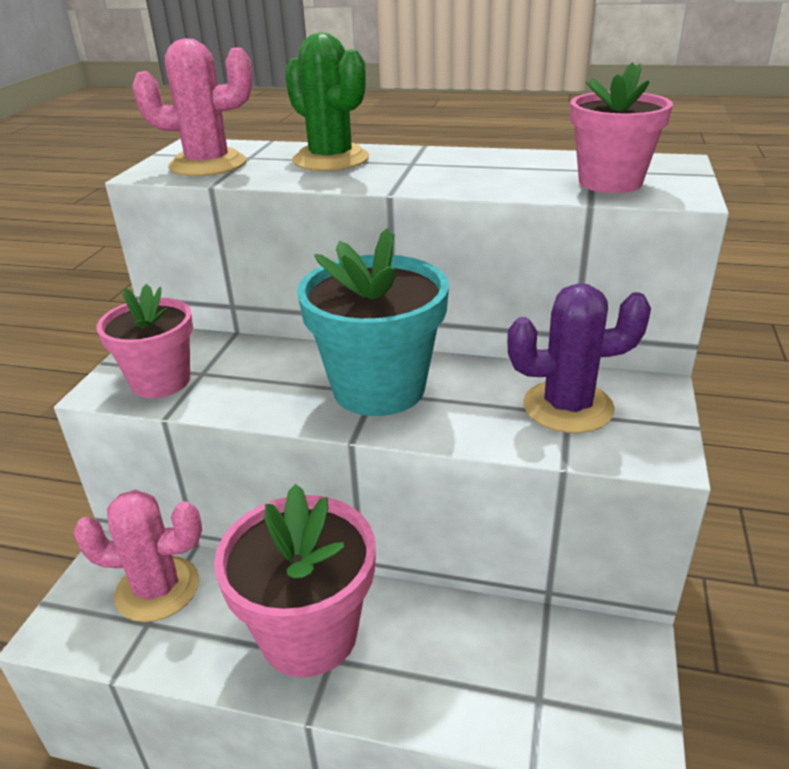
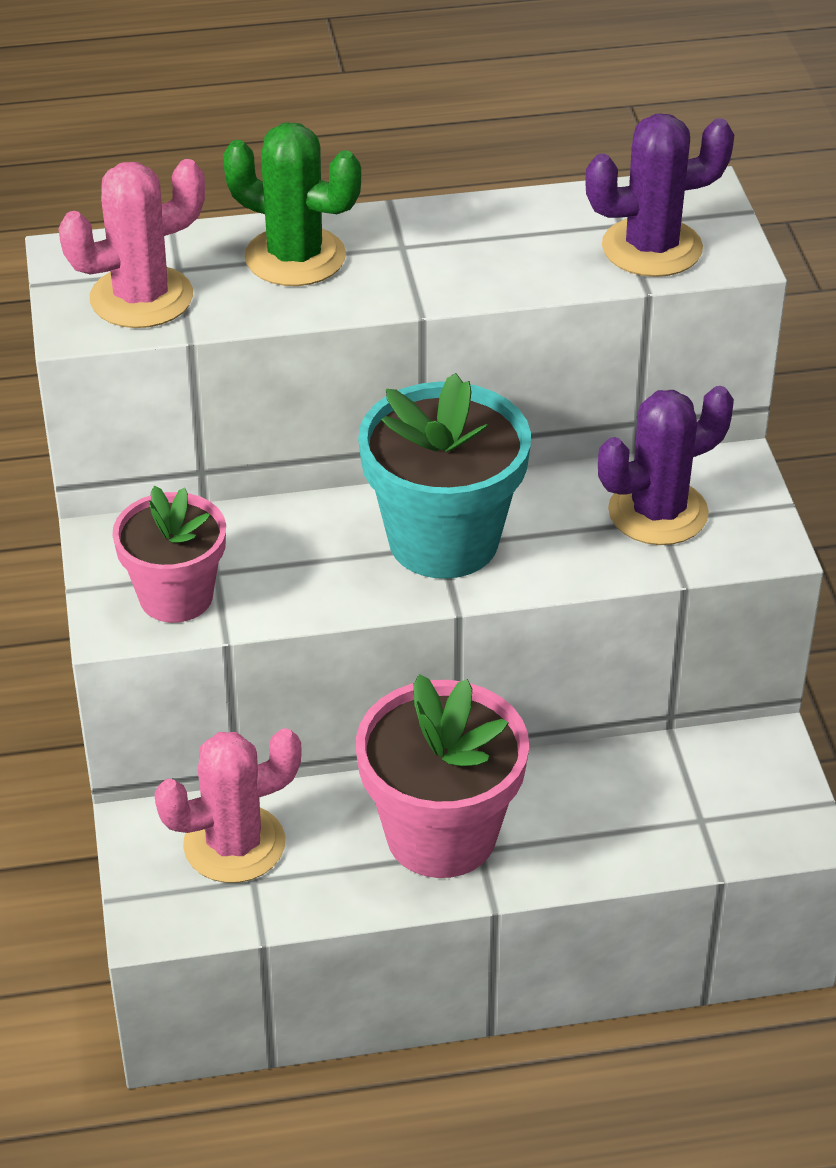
camera: 25 degrees left, 10 degrees up
pink flower pot [570,62,673,193] -> purple cactus [585,113,734,277]

